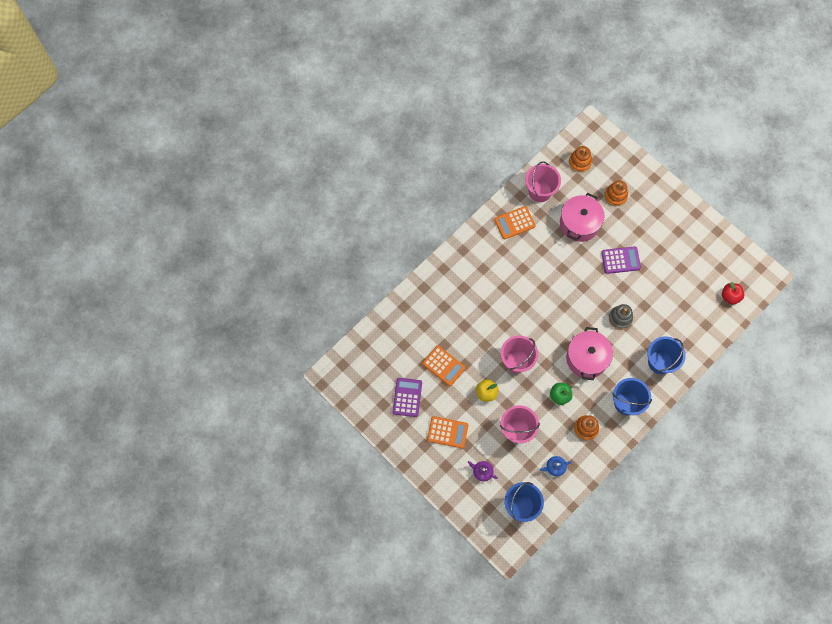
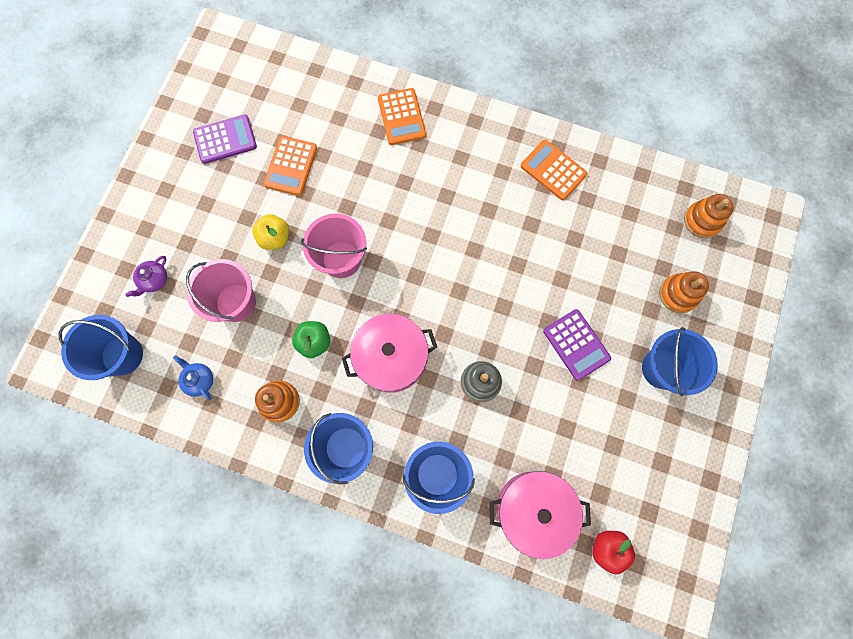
camera: 65 degrees right, 5 degrees up
orange calculator [427,416,468,449] -> orange calculator moved to [378,88,426,145]
purple teapot [468,461,498,482] -> purple teapot turned 150 degrees counterclockwise [125,256,167,297]
pink bucket [525,161,561,202] -> none
pink pot [560,193,605,242] -> pink pot moved to [489,471,591,559]
none -> blue bucket [642,327,718,396]

